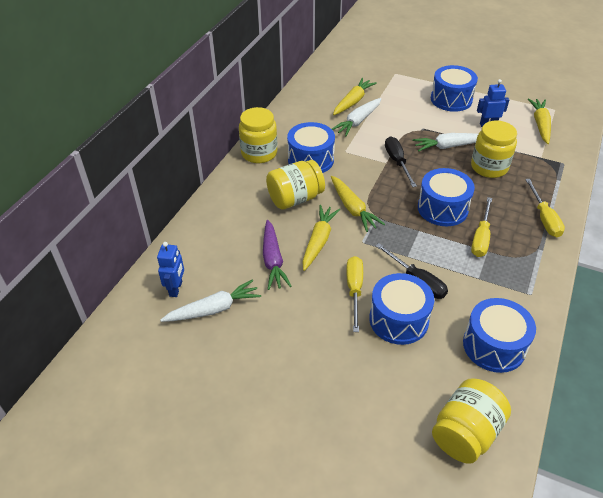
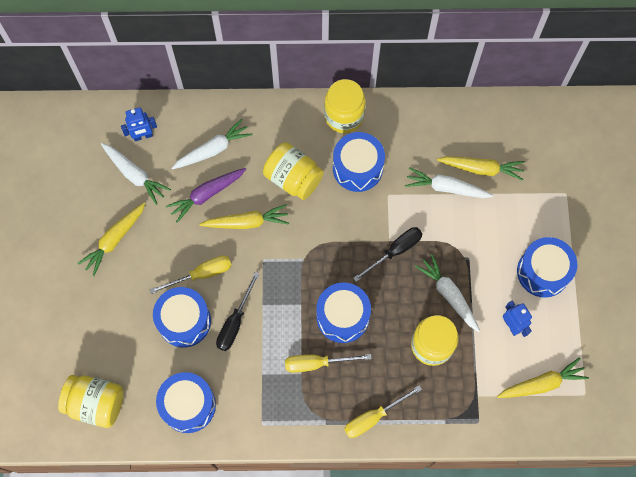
camera: 65 degrees right, 25 degrees up
yellow carrot [331,176,385,232] -> yellow carrot moved to [77,202,145,276]
none -> white carrot [172,119,252,169]

